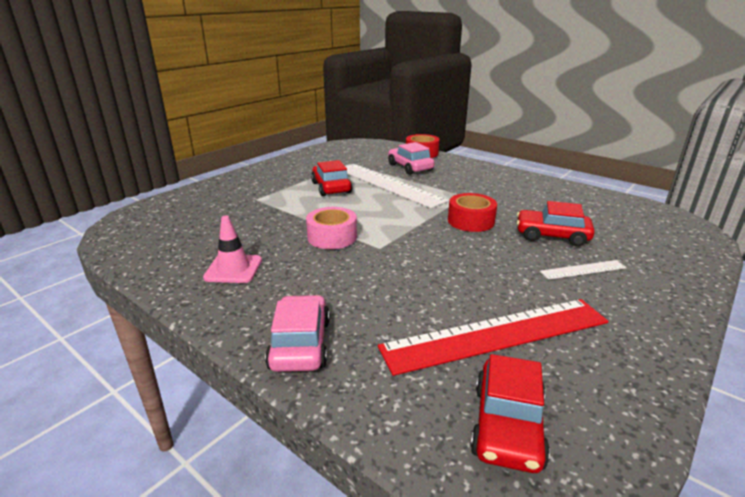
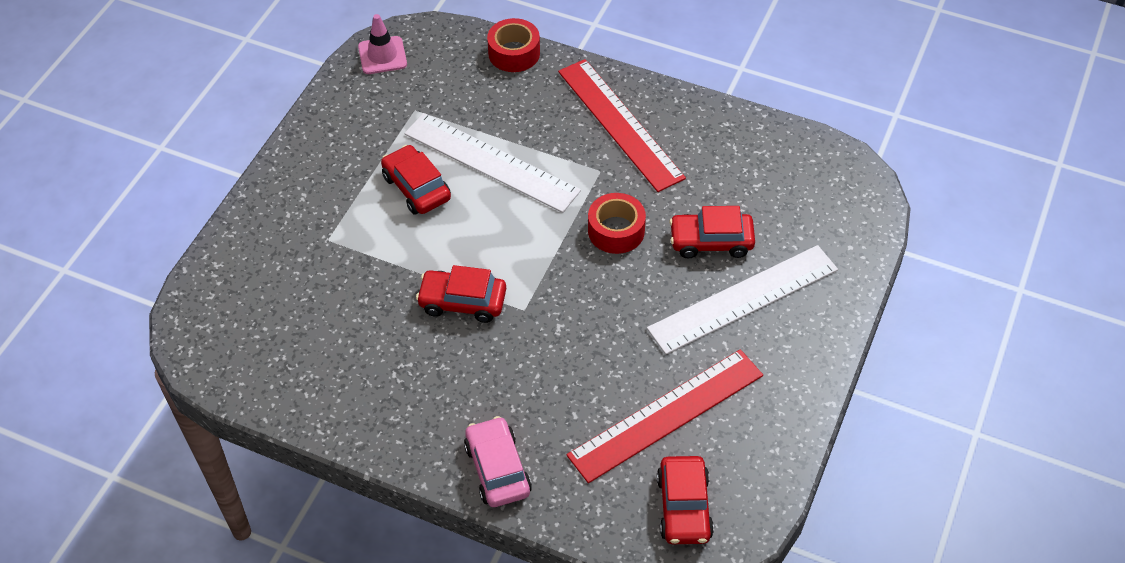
camera: 15 degrees left, 25 degrees up
pink traffic cone [203,216,262,283] -> pink traffic cone moved to [358,14,407,74]
pink tape [306,207,357,249] -> red car [416,265,506,323]
pink car [388,142,435,175] -> none
white ruler [540,260,627,280] -> white ruler [647,245,838,355], size x2.20
none -> red ruler [558,59,686,192]

